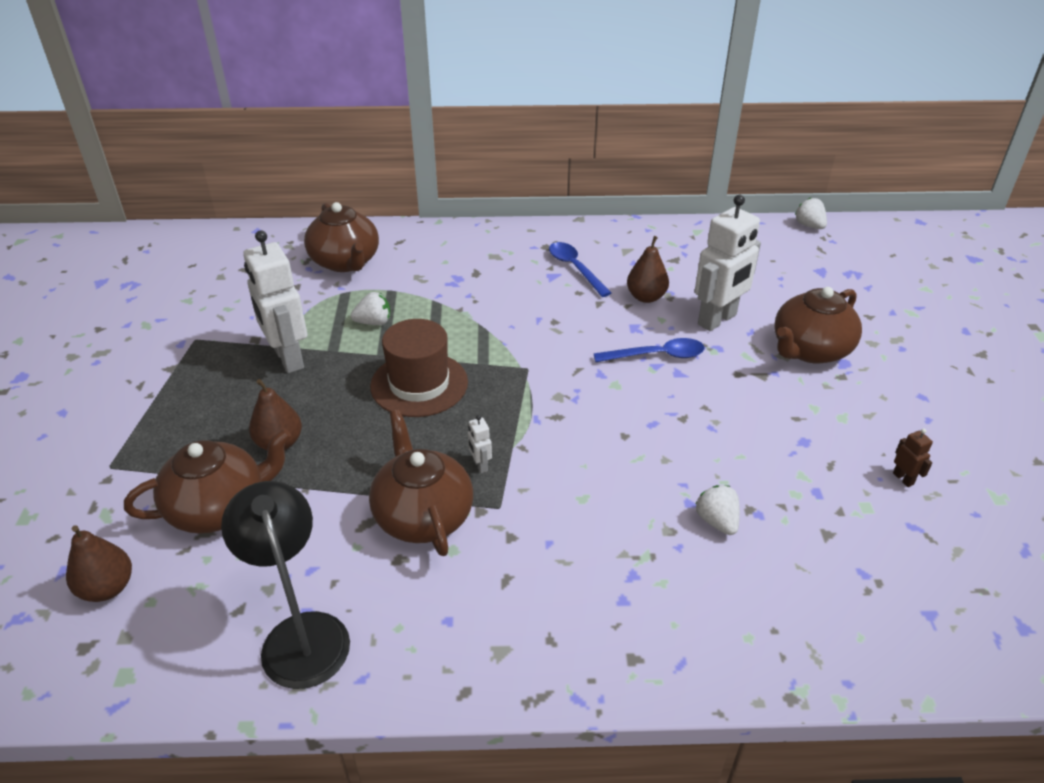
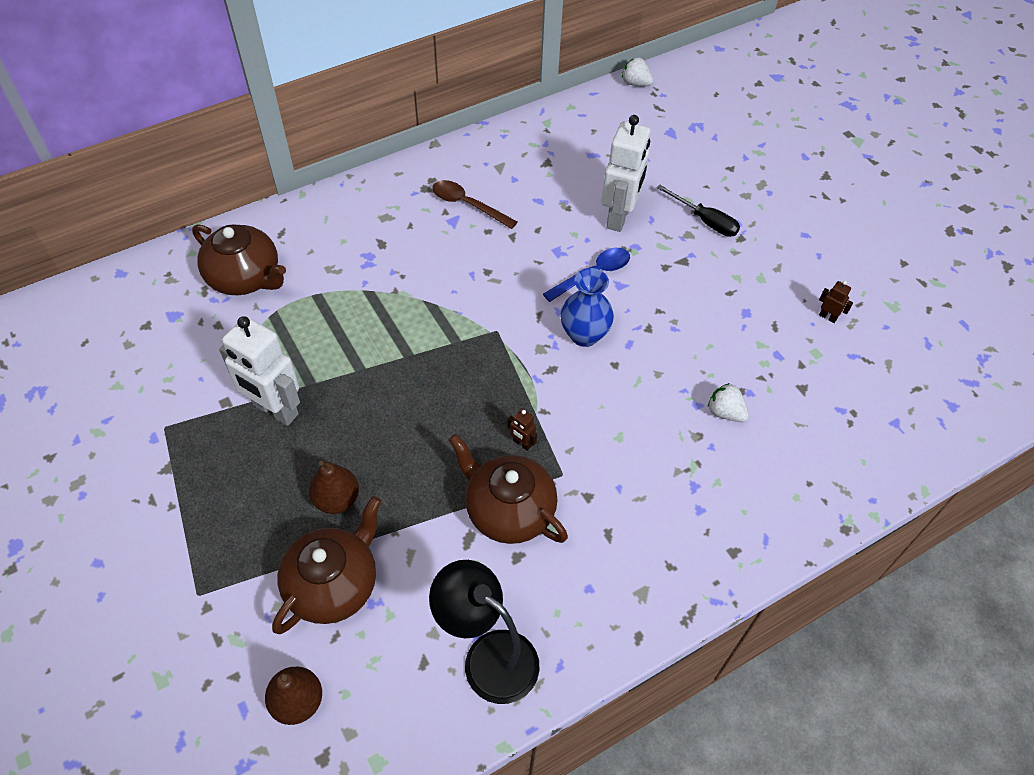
camera: 30 degrees left, 15 degrees up
white strawberry [351,292,390,325] -> none
brown hat [370,319,468,417] -> none
white robot [468,415,492,473] -> brown robot [507,408,537,451]
blue spoon [549,242,611,297] -> brown spoon [432,180,517,229]
brown pear [627,236,669,303] -> none
brown teapot [774,287,862,364] -> black screwdriver [657,185,740,237]
none -> blue vase [561,268,614,347]

